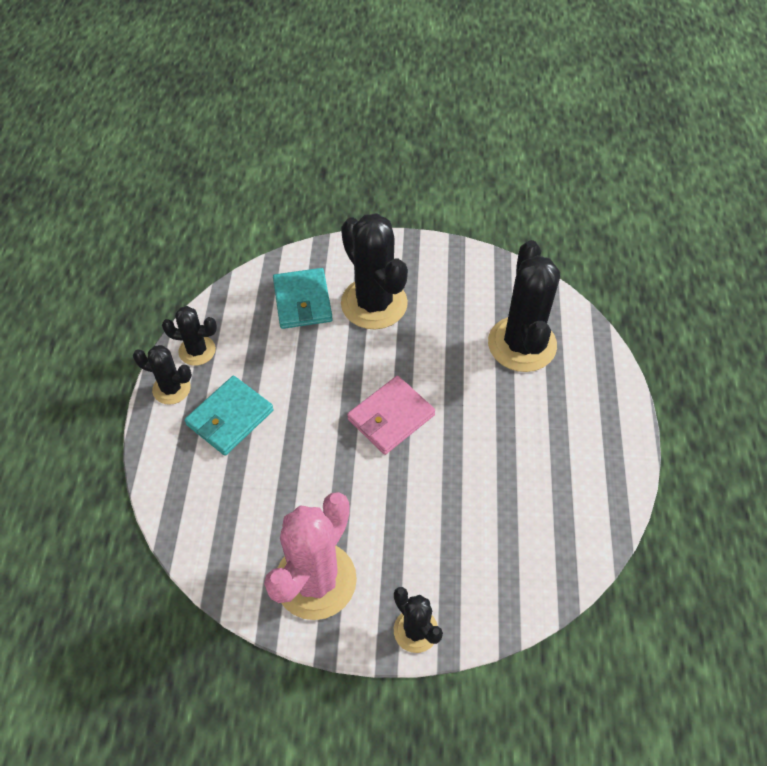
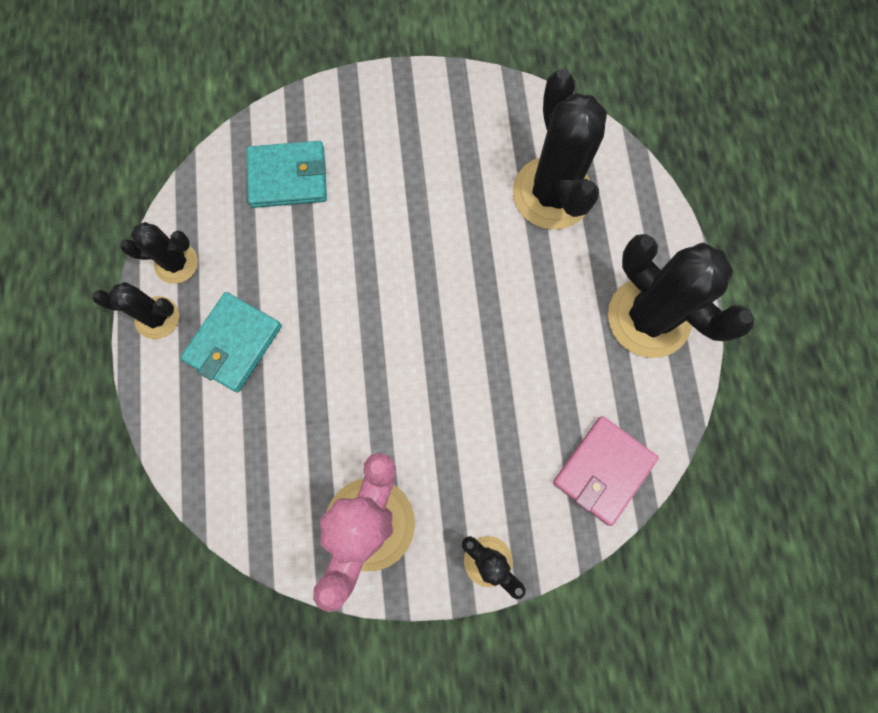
camera: 10 degrees left, 20 degrees up
turquoise wallet [273,268,333,329] -> turquoise wallet turned 75 degrees counterclockwise [247,141,327,208]
black cactus [341,213,408,330] -> black cactus moved to [608,234,754,358]
pink wallet [347,376,435,455] -> pink wallet moved to [553,416,659,526]

